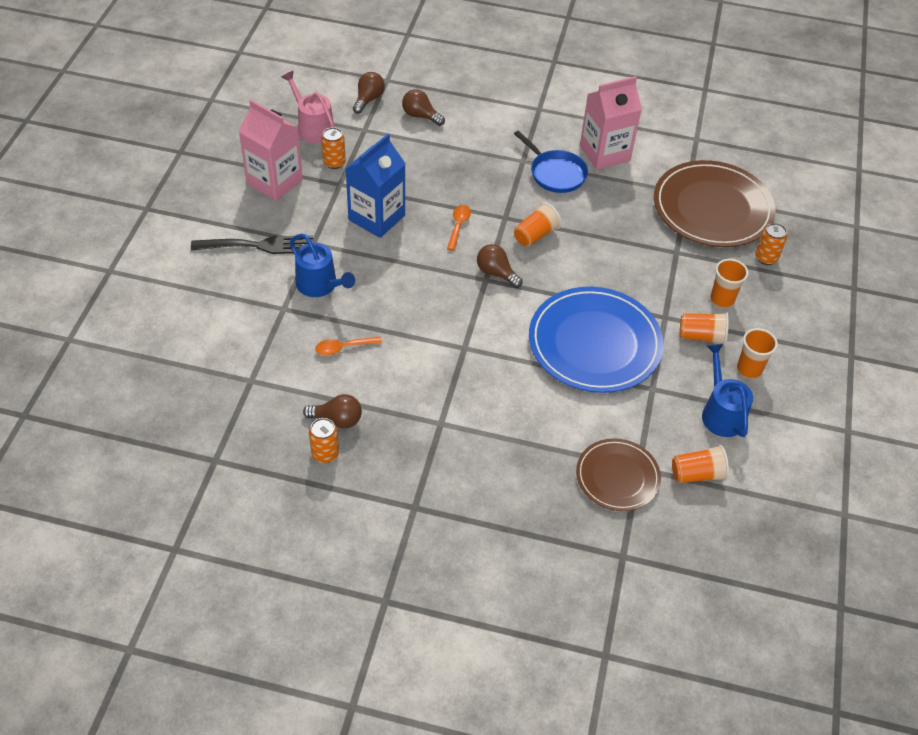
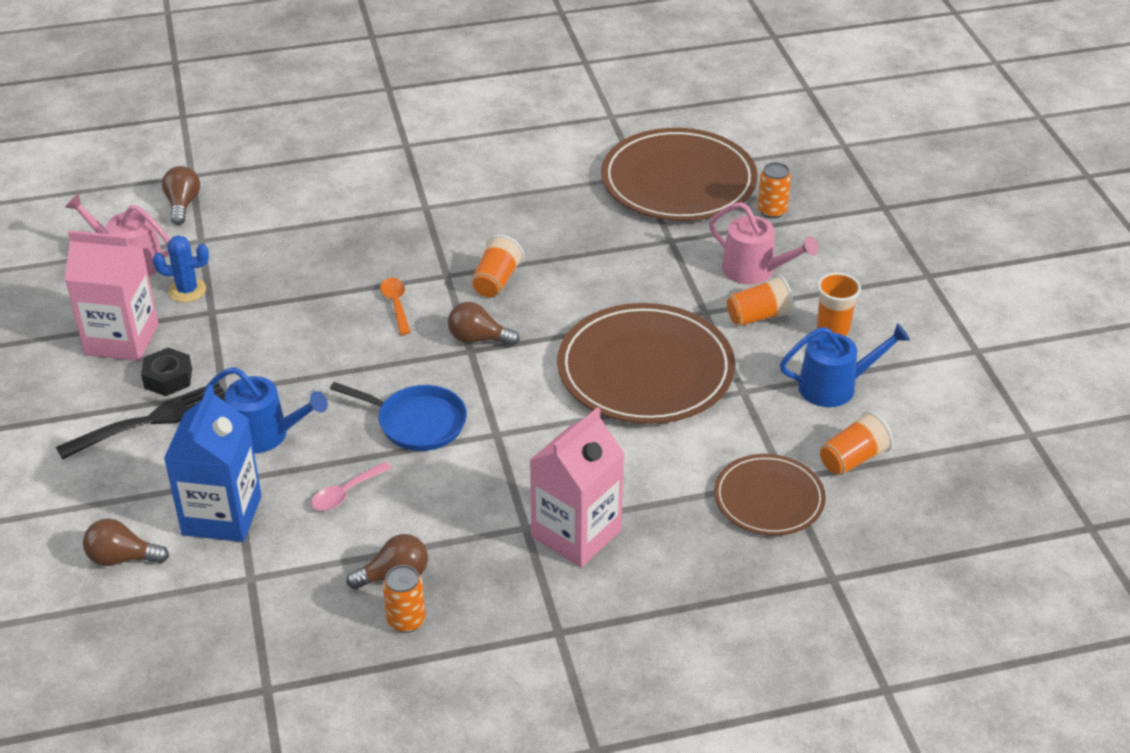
camera: 25 degrees left, 10 degrees down
orange spoon [315,337,382,355] -> pink spoon [311,462,391,511]
orange can [321,127,346,169] -> blue cactus [153,235,209,302]
blue carton [345,134,406,238] -> blue carton moved to [164,385,262,542]
brown light bulb [402,89,445,126] -> brown light bulb moved to [83,518,169,566]
blue pan [514,131,588,193] -> blue pan moved to [330,382,467,451]
blue plate [529,287,664,393] -> brown plate [557,303,735,424]
pink carton [580,76,642,170] -> pink carton moved to [529,407,625,567]
blue watering can [702,344,753,437] -> blue watering can turned 120 degrees clockwise [780,323,910,407]
orange cup [711,259,749,308] -> pink watering can [709,202,819,284]
none -> black nut [141,348,192,396]

